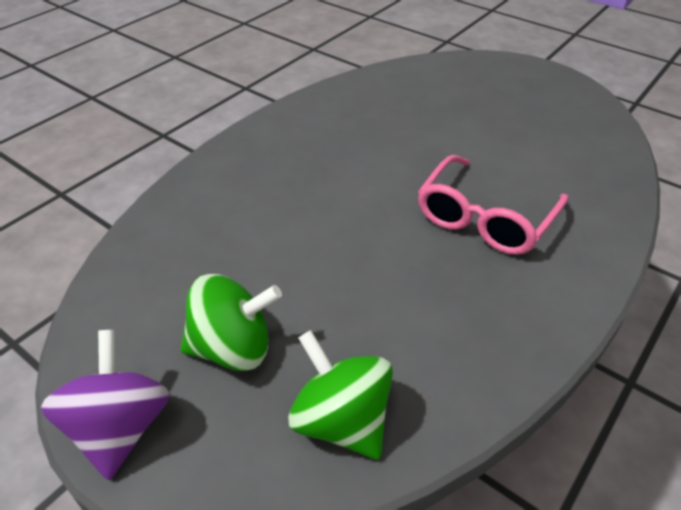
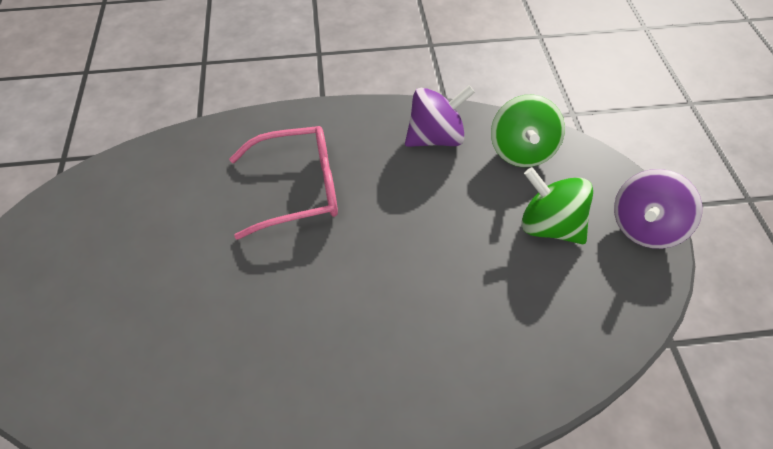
camera: 135 degrees left, 10 degrees up
none -> purple spinning top [405,85,475,147]

